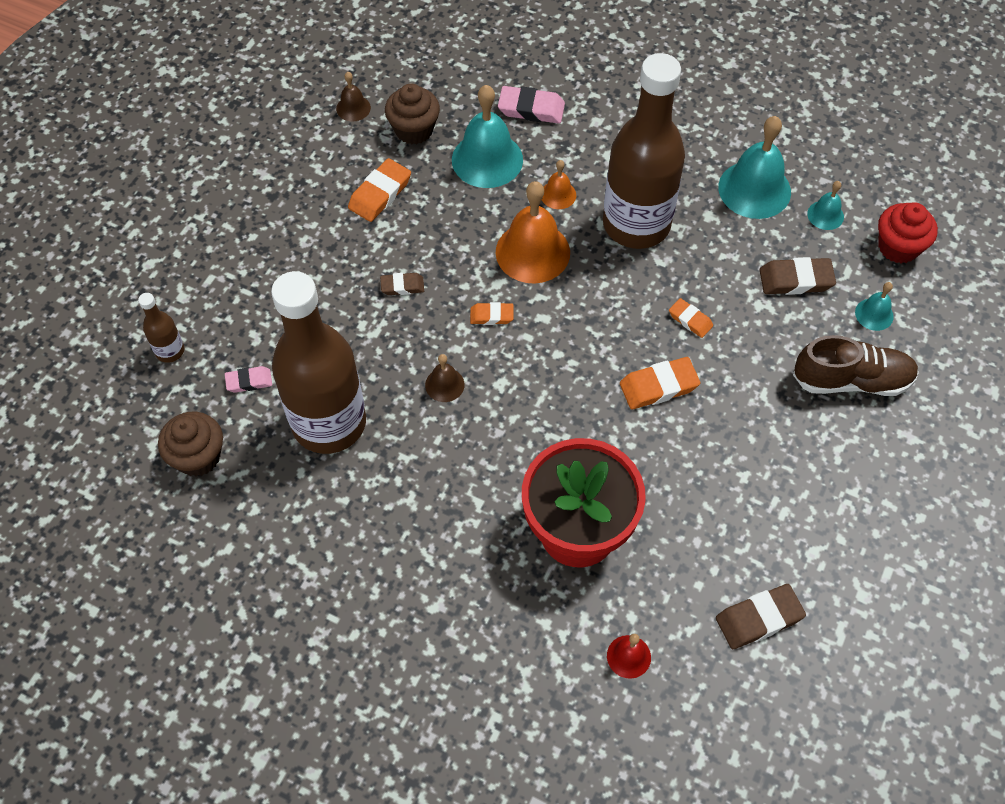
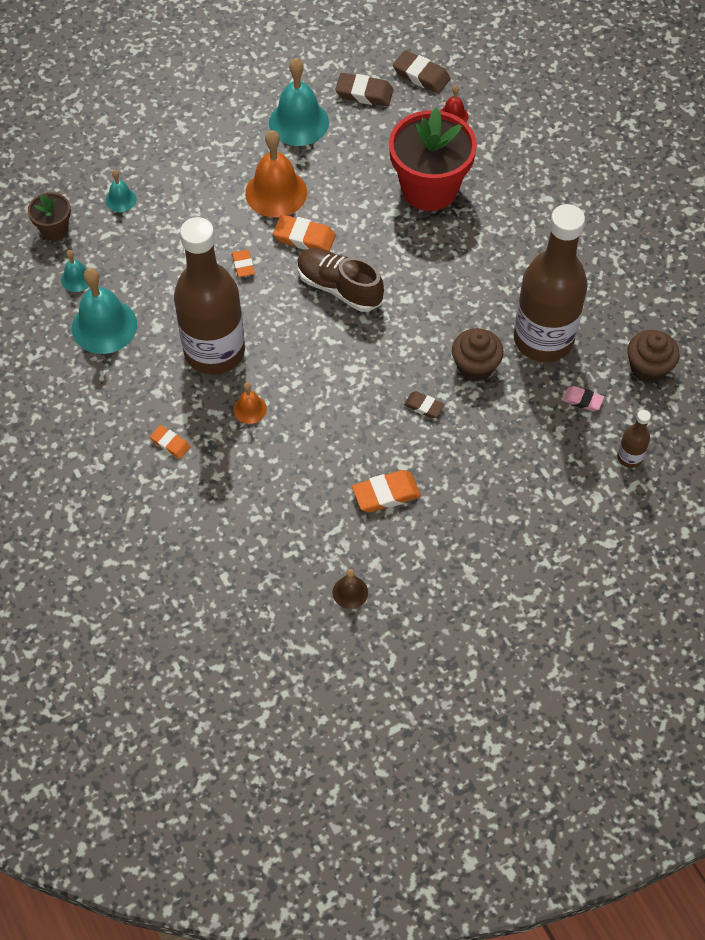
camera: 145 degrees left, 0 degrees up
brown cupcake [385,83,440,144] -> brown cupcake moved to [452,328,504,382]
brown bell [425,354,465,402] -> none
turquoise bell [452,85,523,188] -> turquoise bell moved to [269,58,329,146]
orange eraser [470,302,513,325] -> orange eraser moved to [150,425,190,459]
orange bell [496,181,570,283] -> orange bell moved to [245,130,307,217]
pink eraser [498,86,565,123] -> none
brown eraser [760,257,836,295] -> brown eraser moved to [393,50,451,94]
brown shoe [793,335,919,396] -> brown shoe moved to [297,248,384,312]
red cupcake [878,202,938,264] -> brown flower pot [28,192,71,241]

